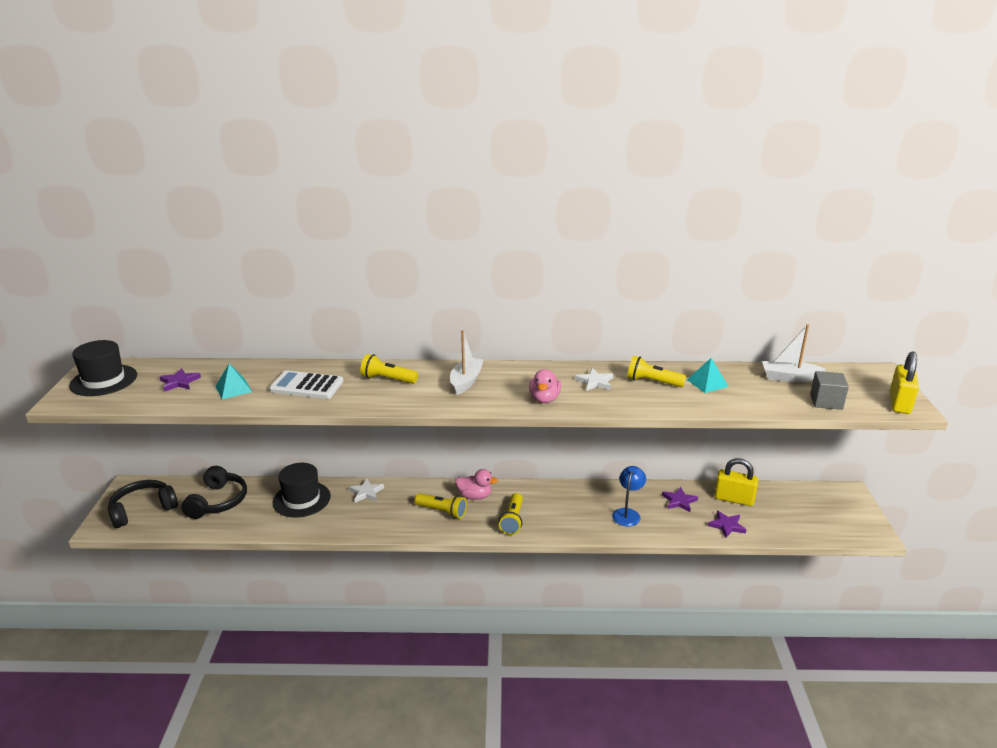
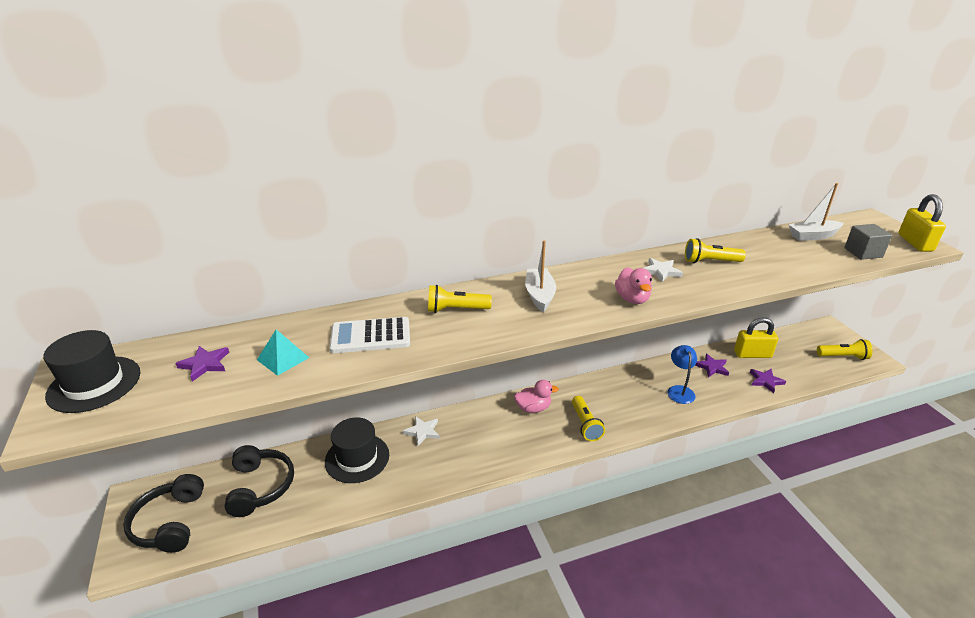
camera: 20 degrees left, 5 degrees up
black headphones [108,480,178,528] -> black headphones turned 45 degrees counterclockwise [123,474,204,553]
yellow flashlight [415,493,467,519] -> yellow flashlight moved to [817,339,872,360]
turquoise pyramid [687,358,729,393] -> none

